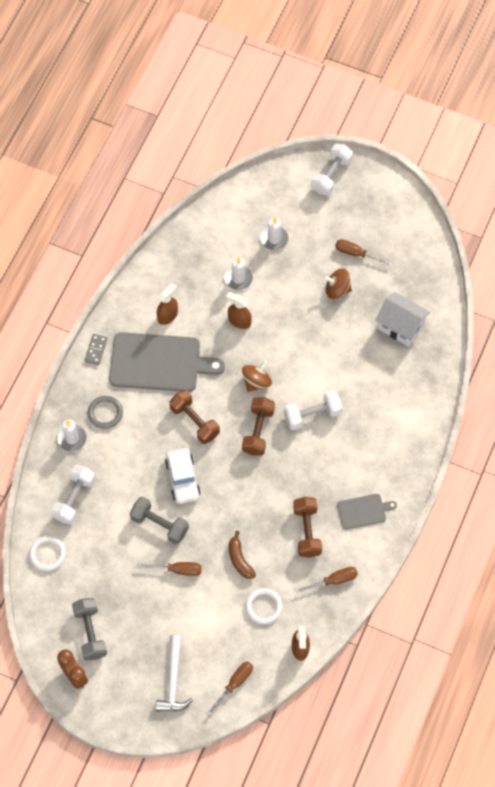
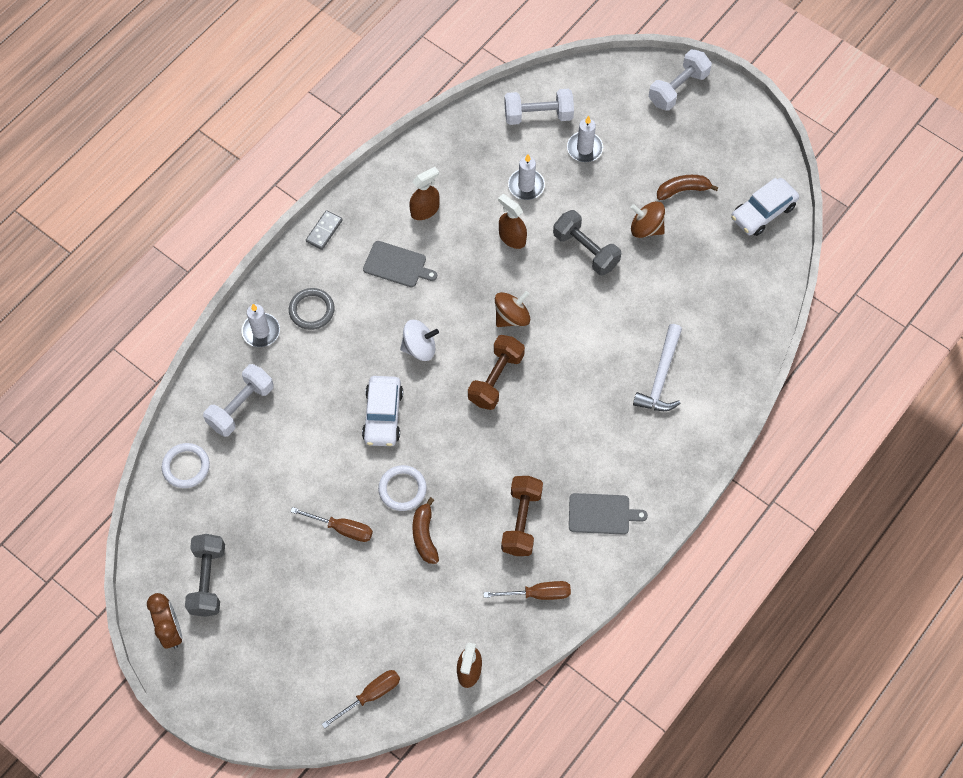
camera: 15 degrees right, 0 degrees up
grey cutting board [109,332,225,392] -> grey cutting board [363,241,437,287], size x0.50
grey dumbbell [130,497,189,544] -> grey dumbbell moved to [553,210,621,275]
white hammer [156,635,193,711] -> white hammer moved to [633,324,682,411]
brown dumbbell [169,390,220,444] -> white spinning top [400,320,439,361]
white ring [245,588,282,624] -> white ring moved to [378,465,427,511]
white dumbbell [284,390,342,430] -> white dumbbell moved to [505,89,574,125]
brown screwdriver [335,239,393,265] -> brown banana [657,175,718,200]
white house [375,292,430,347] -> none
none -> white car [731,178,799,236]

